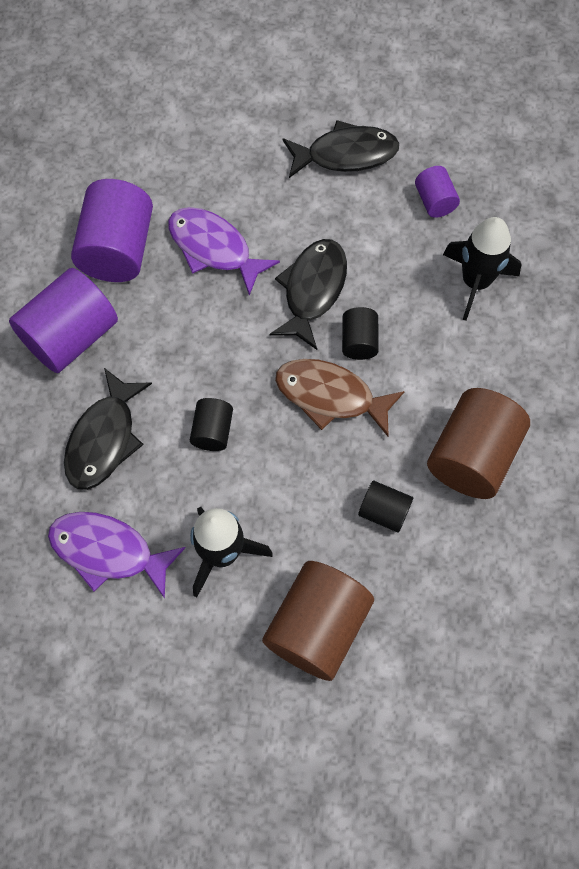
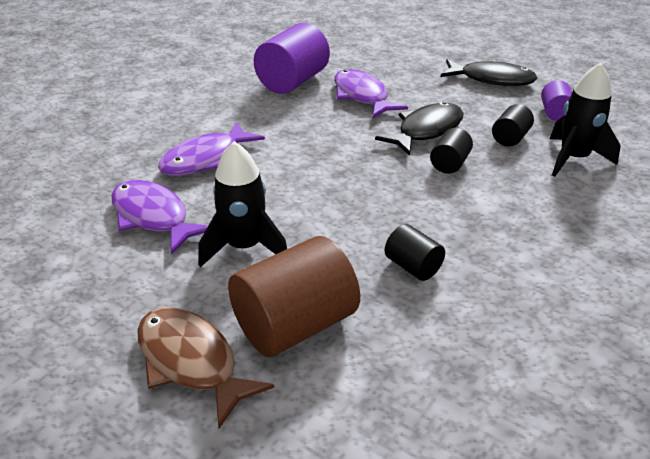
camera: 25 degrees right, 30 degrees down
purple cylinder [9,268,118,373] -> none
black fish [64,368,152,490] -> purple fish [158,122,265,176]
black cylinder [190,398,233,451] -> black cylinder moved to [492,104,534,147]
brown fish [275,359,405,436] -> brown fish moved to [137,307,274,428]
brown cylinder [427,388,530,499] -> none

